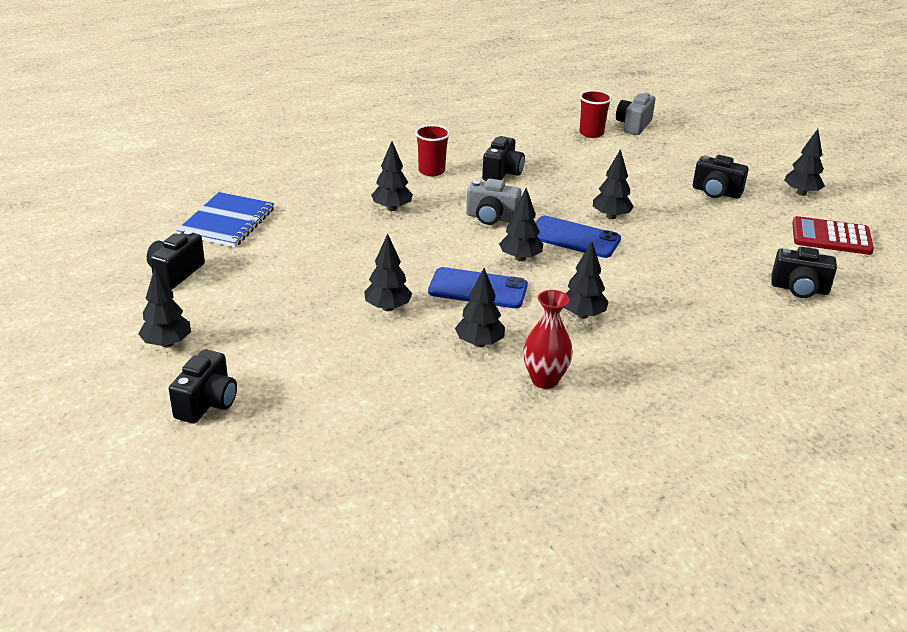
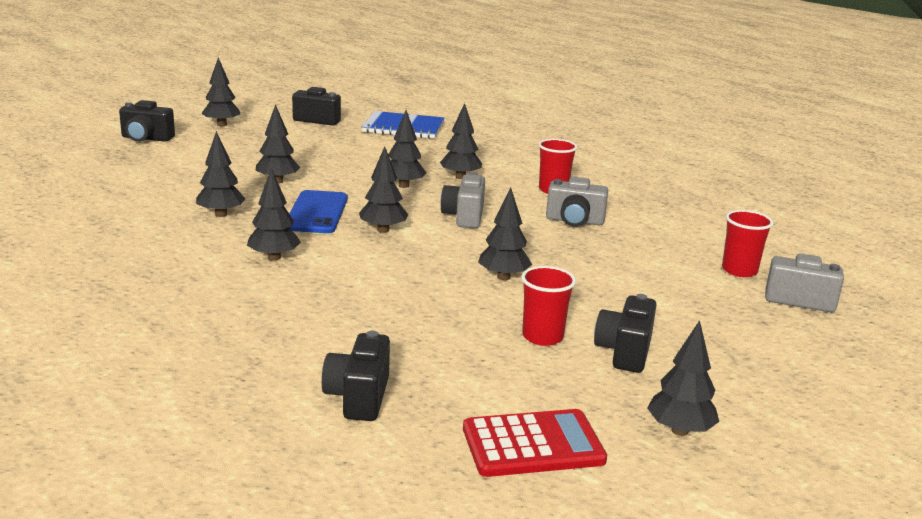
camera: 80 degrees right, 10 degrees down
black camera [482,136,525,181] -> grey camera [546,177,608,226]
red vase [523,290,573,389] -> none
blue phone [535,216,621,258] -> none
red calculator [792,216,874,255] -> red calculator turned 75 degrees clockwise [463,409,607,477]
none -> black tree [388,110,426,188]
none -> red cup [521,266,576,346]

